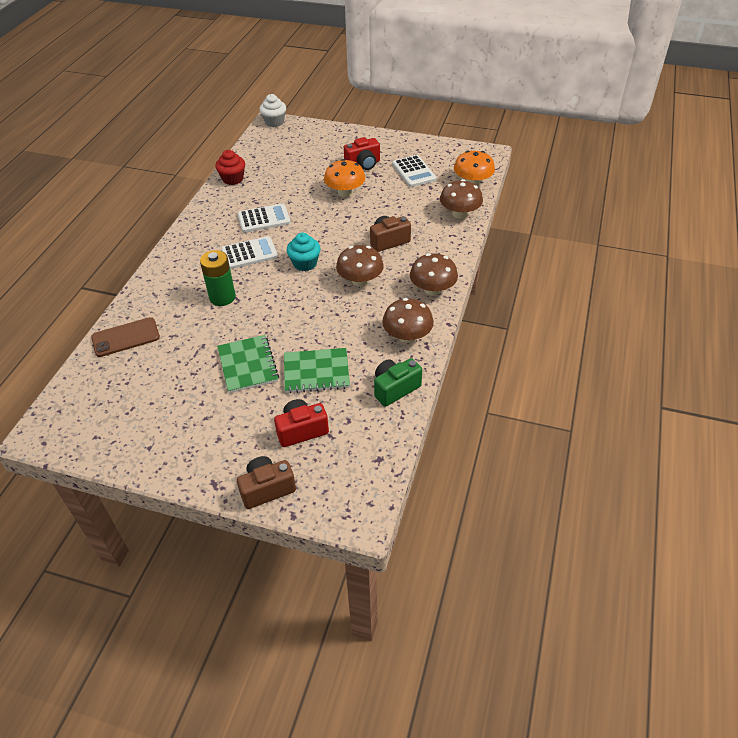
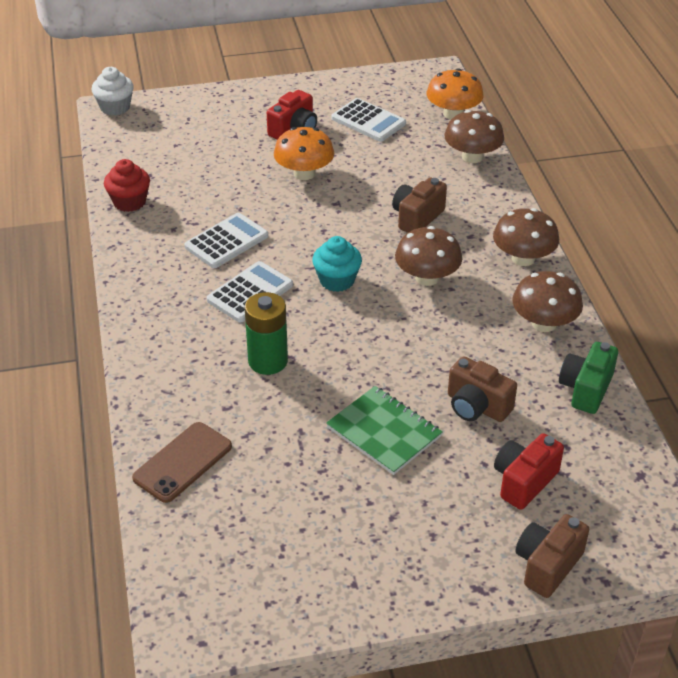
camera: 30 degrees left, 5 degrees down
green notebook [284,348,350,393] -> brown camera [448,356,517,422]

